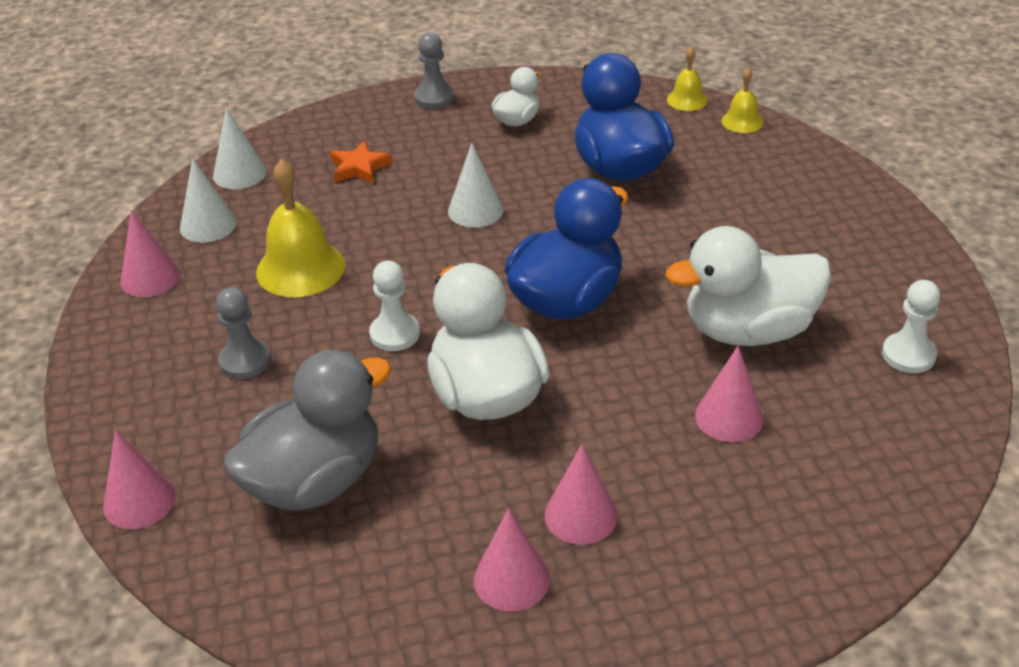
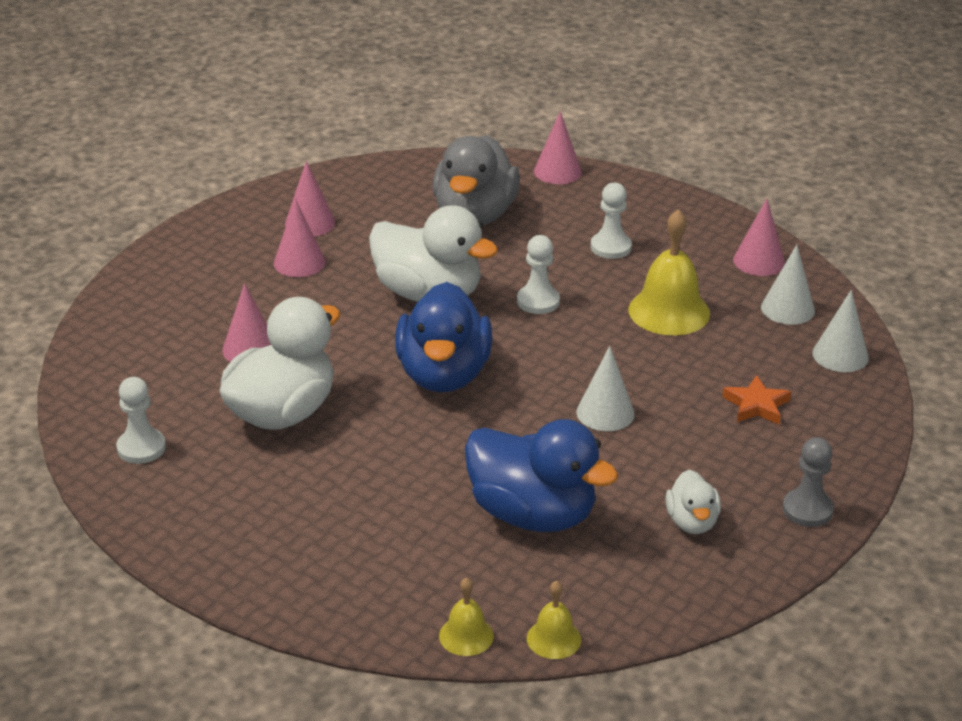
camera: 140 degrees right, 5 degrees down
grey pawn [216,287,271,379] -> white pawn [591,183,632,259]

